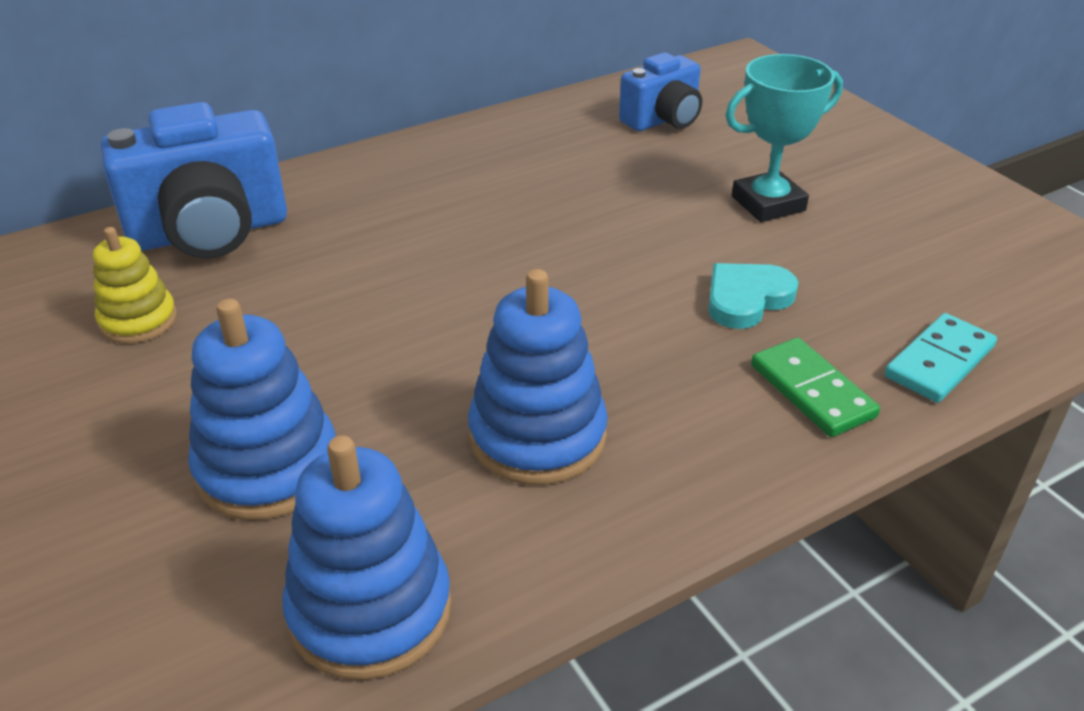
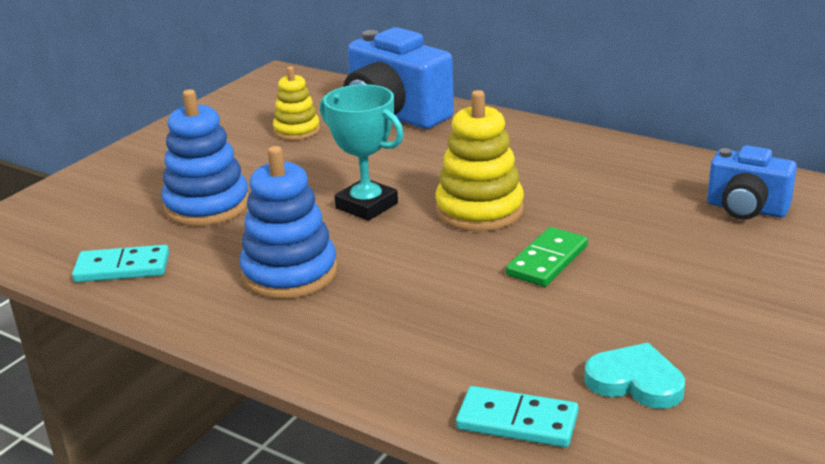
camera: 65 degrees right, 10 degrees down
blue stacking toy [282,435,452,680] -> turquoise domino [72,245,169,282]
turquoise heart [708,263,798,329] -> turquoise heart moved to [584,343,685,409]
turquoise trophy [725,54,843,222] -> turquoise trophy moved to [320,84,404,221]
green domino [751,338,880,437] -> green domino moved to [506,227,588,287]
none -> yellow stacking toy [435,90,524,232]

